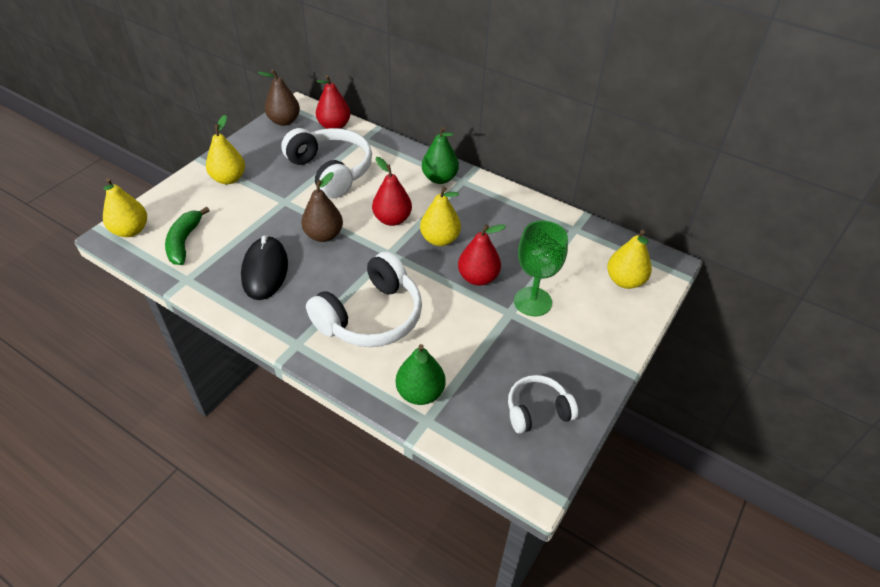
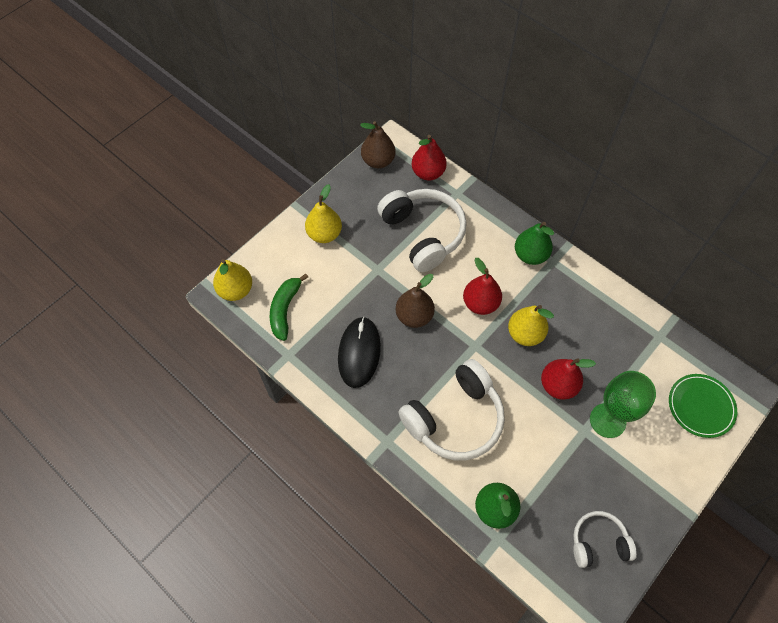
camera: 10 degrees right, 15 degrees up
yellow pear [607,230,652,289] -> green plate [669,374,737,438]

